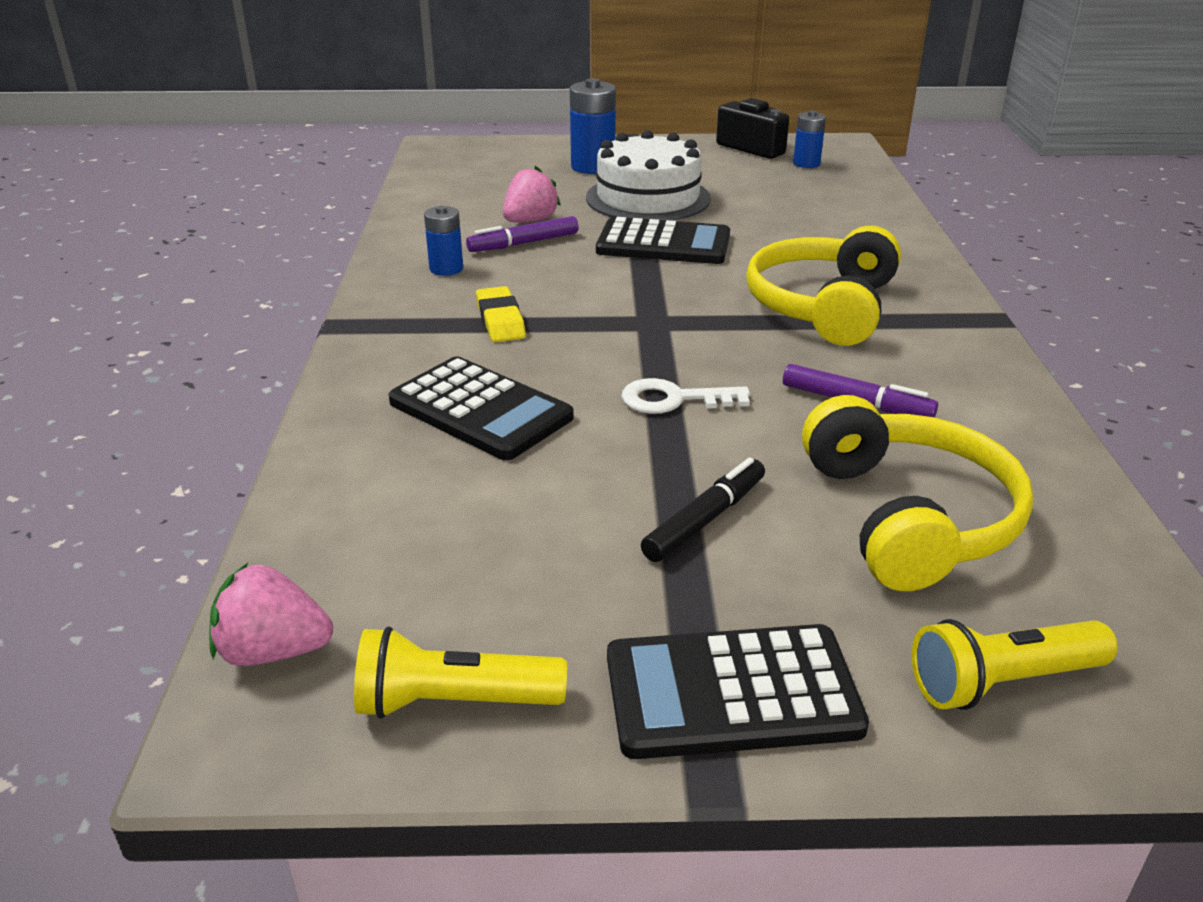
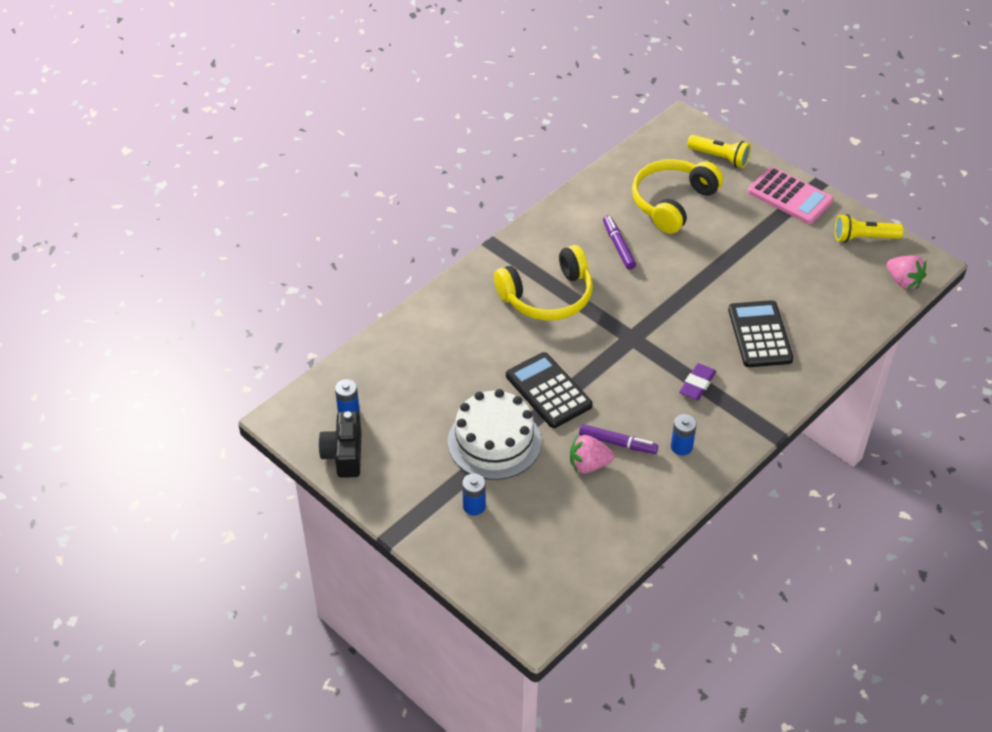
camera: 135 degrees left, 15 degrees up
yellow flashlight [354,627,567,719] -> yellow flashlight turned 135 degrees clockwise [835,214,904,243]
yellow eraser [476,286,526,342] -> purple eraser [679,363,716,400]
blue battery [570,78,616,174] -> blue battery [462,474,486,516], size x0.61
black calculator [607,624,869,759] -> pink calculator [748,167,834,224]
white key [622,378,750,414] -> none
black marker [641,457,765,562] -> none

